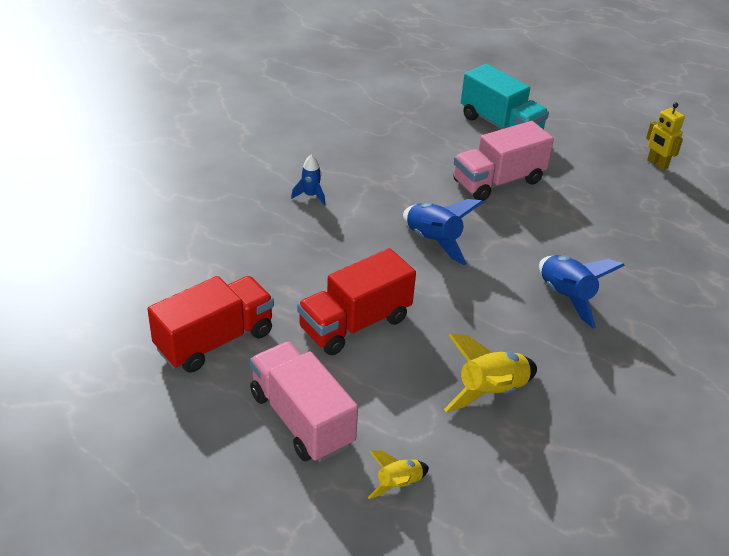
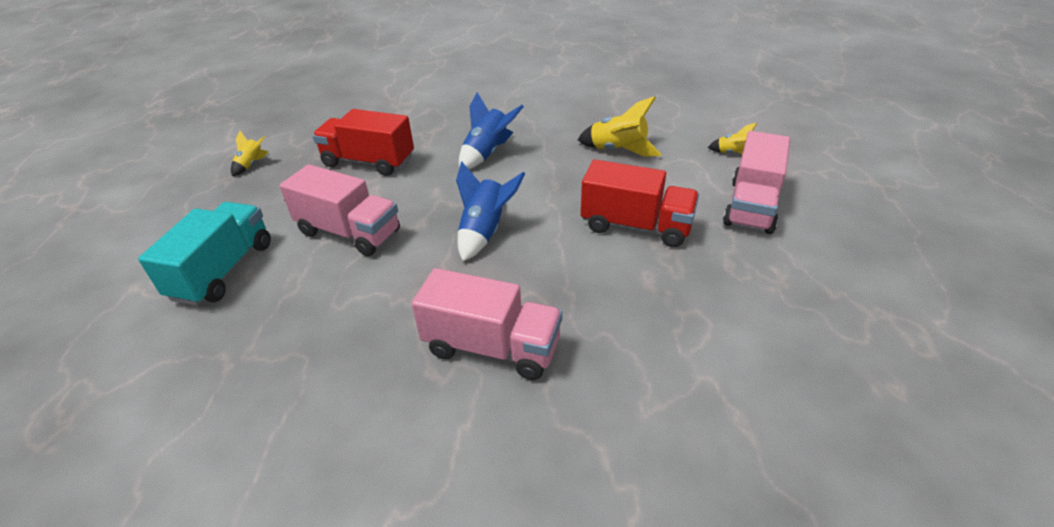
camera: 120 degrees left, 0 degrees up
red truck [147,276,274,373] -> red truck moved to [312,109,414,176]
blue rocket [291,155,325,205] -> pink truck [412,268,562,380]
yellow robot [646,102,685,170] -> yellow rocket [231,131,269,176]

